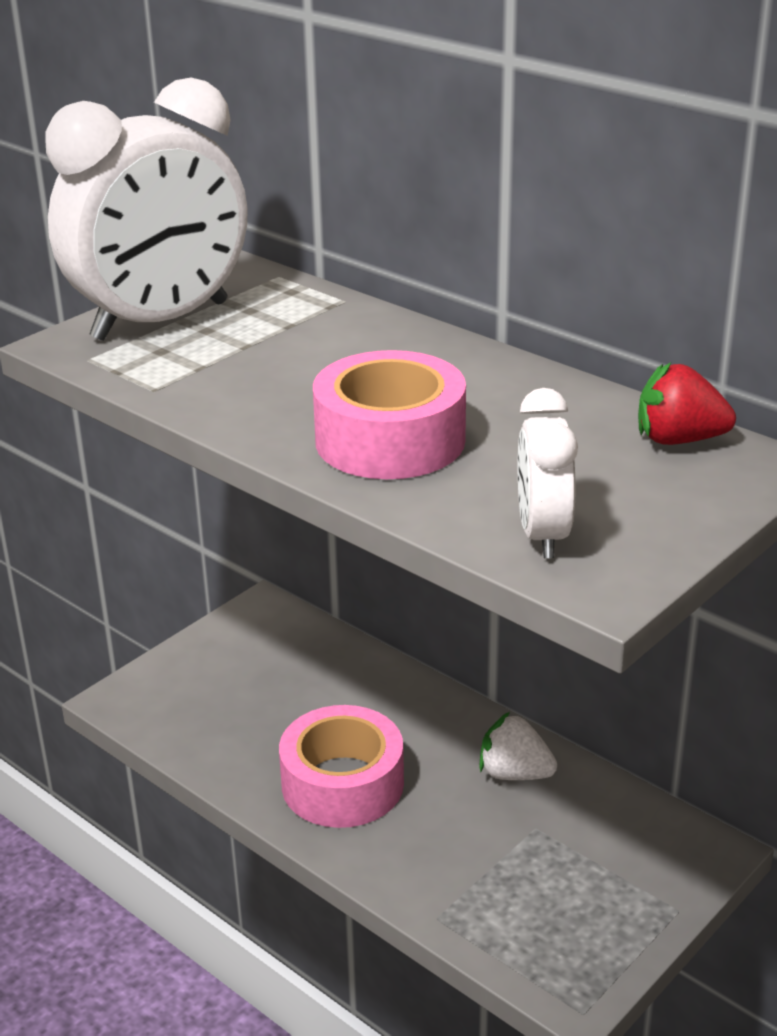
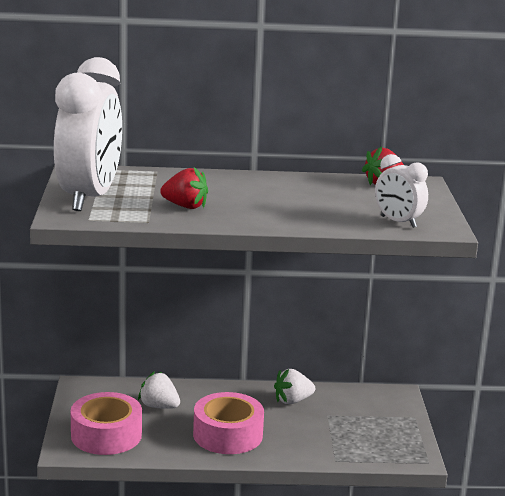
camera: 45 degrees left, 10 degrees down
pink tape [313,350,466,479] -> pink tape moved to [71,392,142,455]
none -> white strawberry [138,371,180,409]
none -> red strawberry [160,167,208,209]

